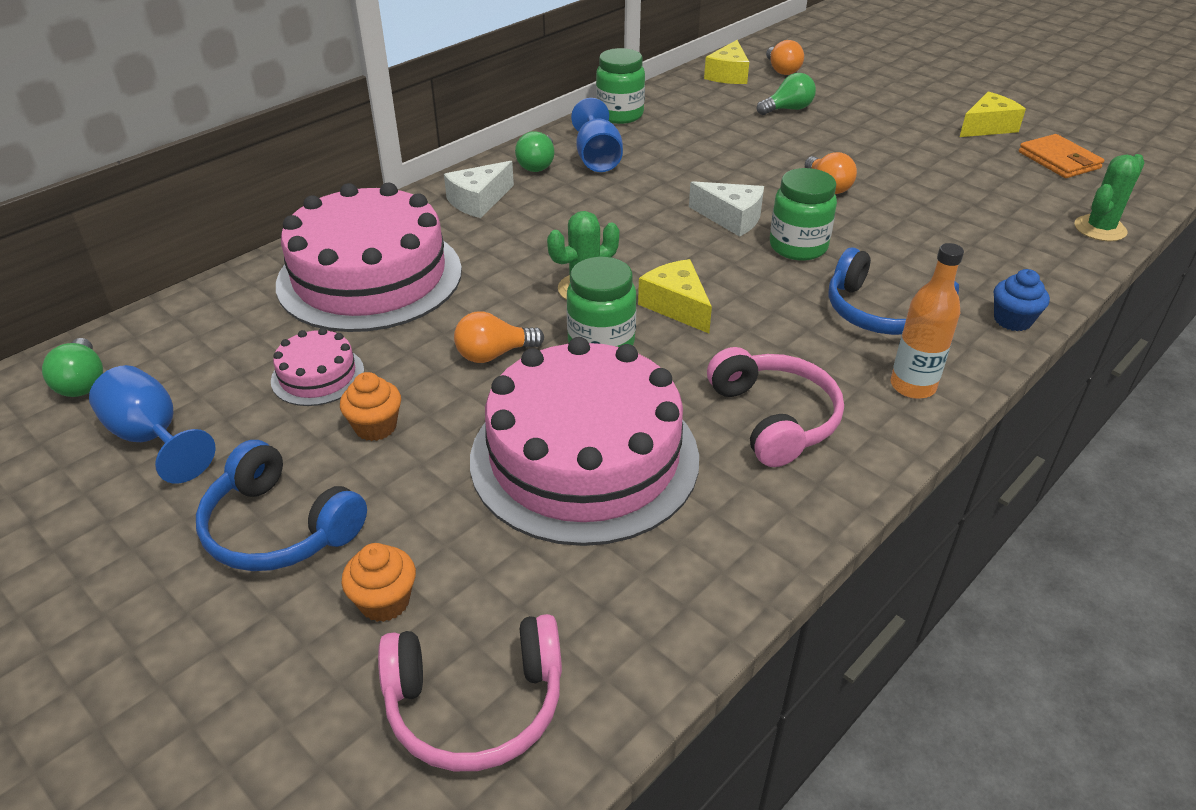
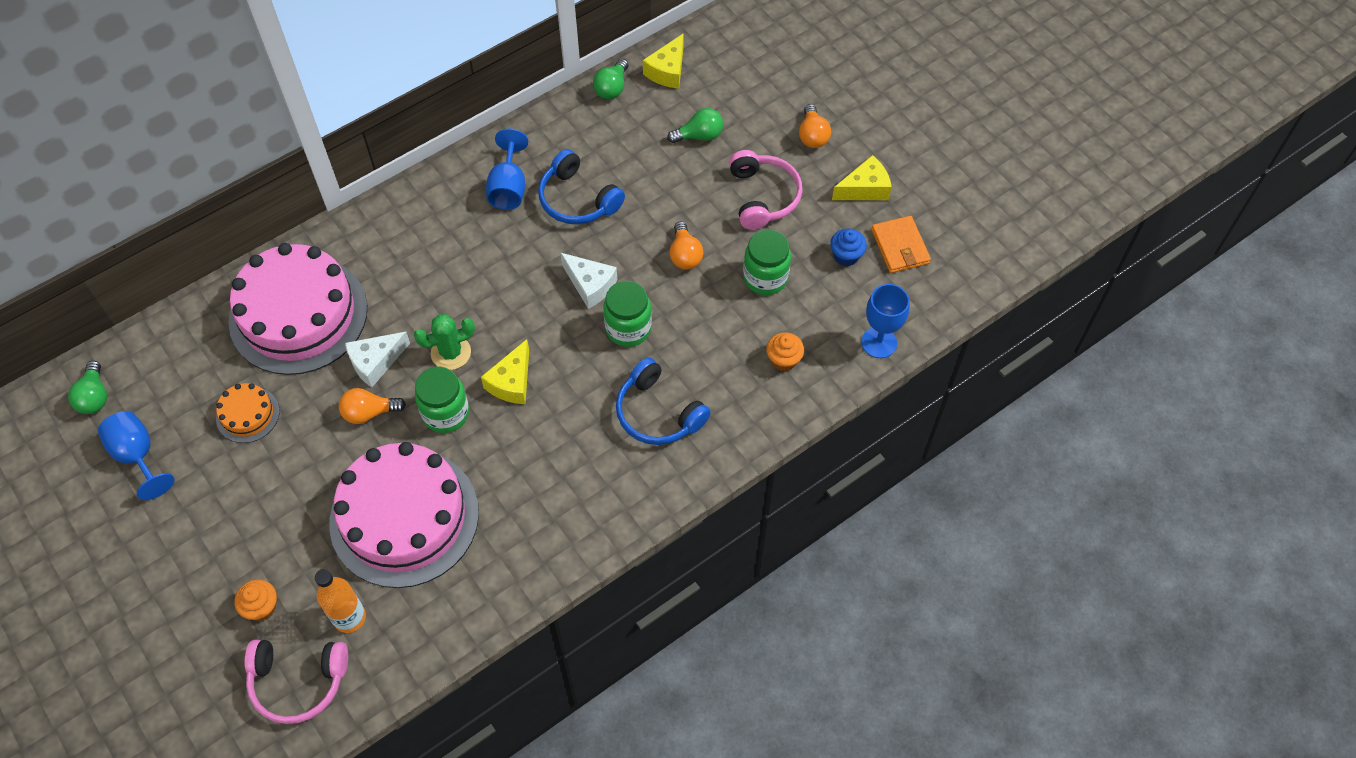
camera: 10 degrees right, 20 degrees up
blue headphones [196,440,367,571] -> blue headphones moved to [538,149,625,224]
pink cake [271,328,364,406] -> orange cake [216,383,280,443]
orange cupcake [340,372,401,441] -> orange cupcake moved to [766,332,804,371]
white cheese [444,161,514,218] -> white cheese moved to [345,332,410,388]
green light bulb [515,131,554,172] -> green light bulb moved to [593,59,628,99]
green jar [596,48,645,124] -> green jar moved to [743,229,791,295]
yellow cheese [638,259,712,333] -> yellow cheese turned 135 degrees counterclockwise [481,339,529,404]
pink headphones [707,347,844,467] -> pink headphones moved to [729,150,803,229]
orange light bulb [766,40,804,75] -> orange light bulb moved to [799,104,831,148]
orange bottle [891,243,964,399] -> orange bottle moved to [315,569,366,633]
blue cupcake [994,269,1050,331] -> blue cupcake moved to [830,229,867,266]
green cactus [1074,154,1145,241] -> blue goblet [861,284,910,358]

